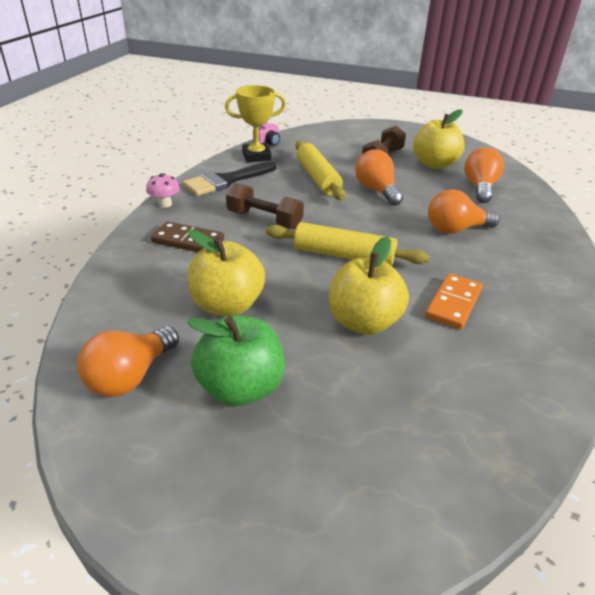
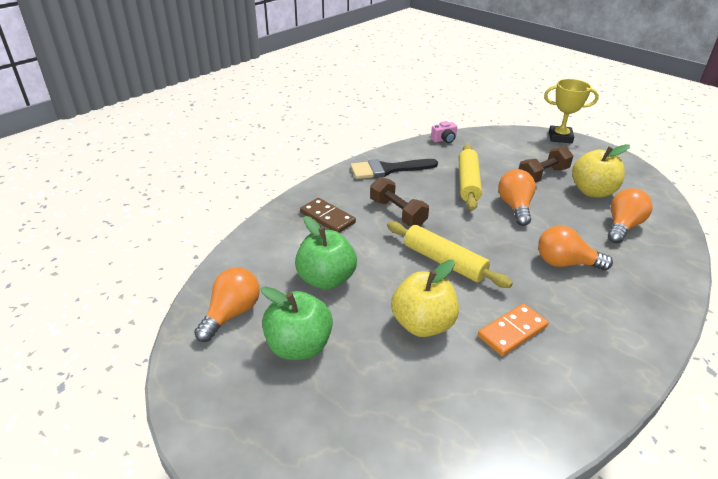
camera: 25 degrees right, 0 degrees up
orange light bulb [77,326,179,397] -> orange light bulb turned 150 degrees clockwise [194,267,260,342]
pink mushroom [146,173,180,208] -> none
yellow apple [188,229,265,316] -> green apple [295,216,357,290]
yellow trophy [225,85,286,162] -> yellow trophy moved to [544,79,599,143]

